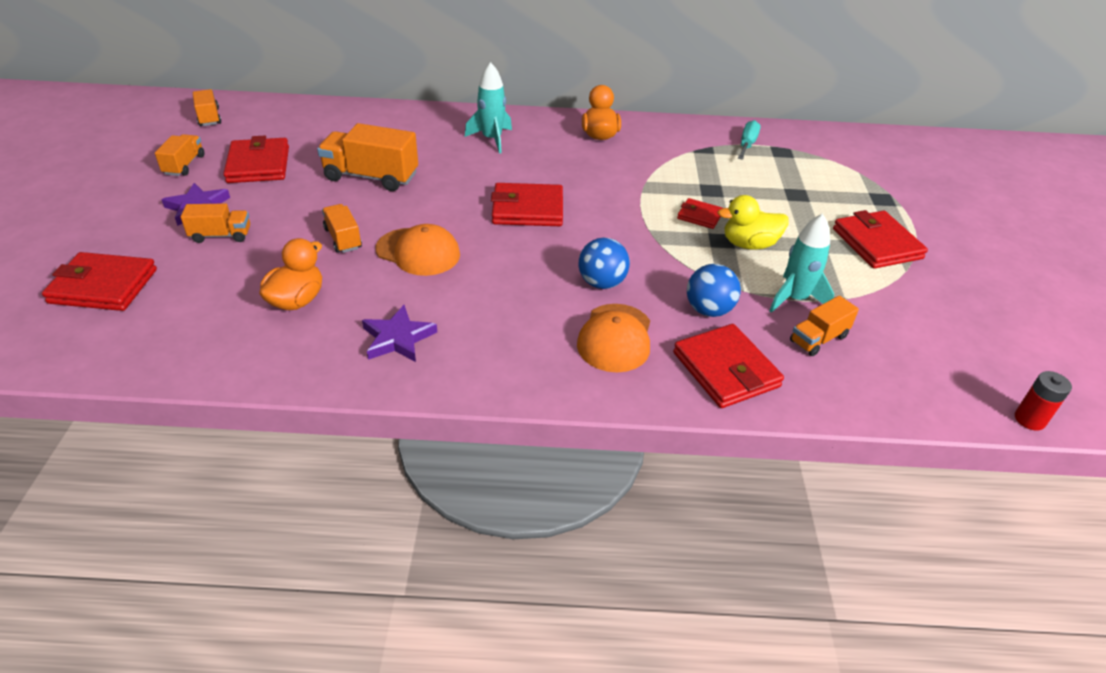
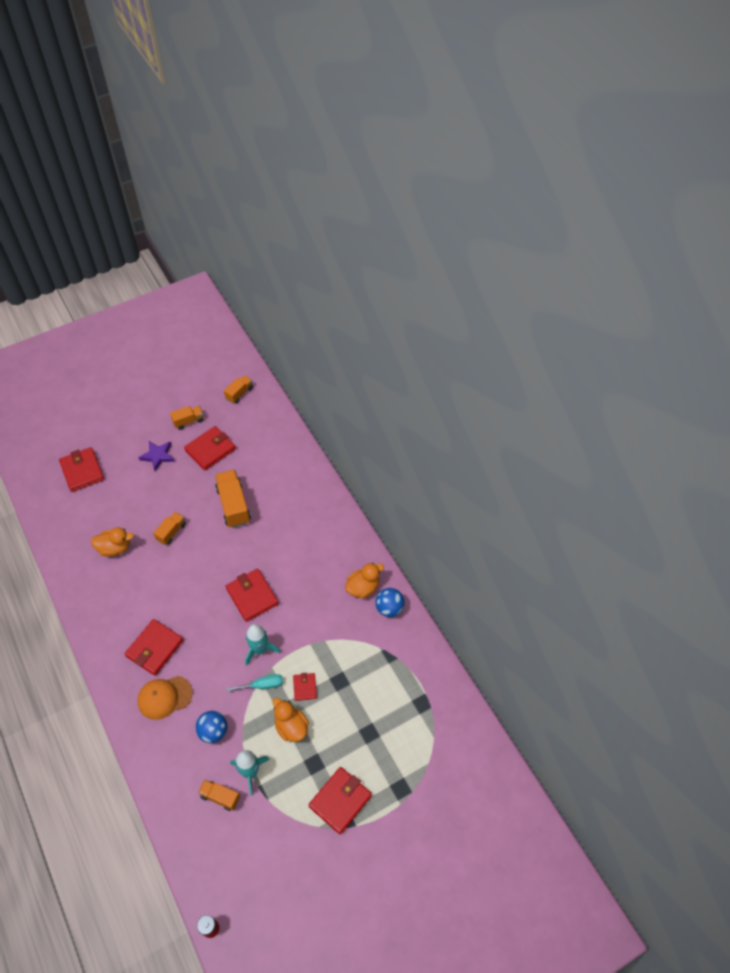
camera: 60 degrees right, 15 degrees up
orange truck [181,203,250,243] -> none
purple star [362,305,437,362] -> none
orange cap [375,224,460,276] -> none
turquoise rocket [465,62,512,154] -> turquoise rocket moved to [245,624,281,666]
blue ball [579,238,630,289] -> blue ball moved to [375,588,404,617]
red wallet [673,324,784,408] -> red wallet moved to [125,619,184,676]
yellow duck [717,195,789,250] -> orange duck [273,698,309,742]
turquoise screwdriver [738,120,761,160] -> turquoise screwdriver moved to [226,674,283,692]

